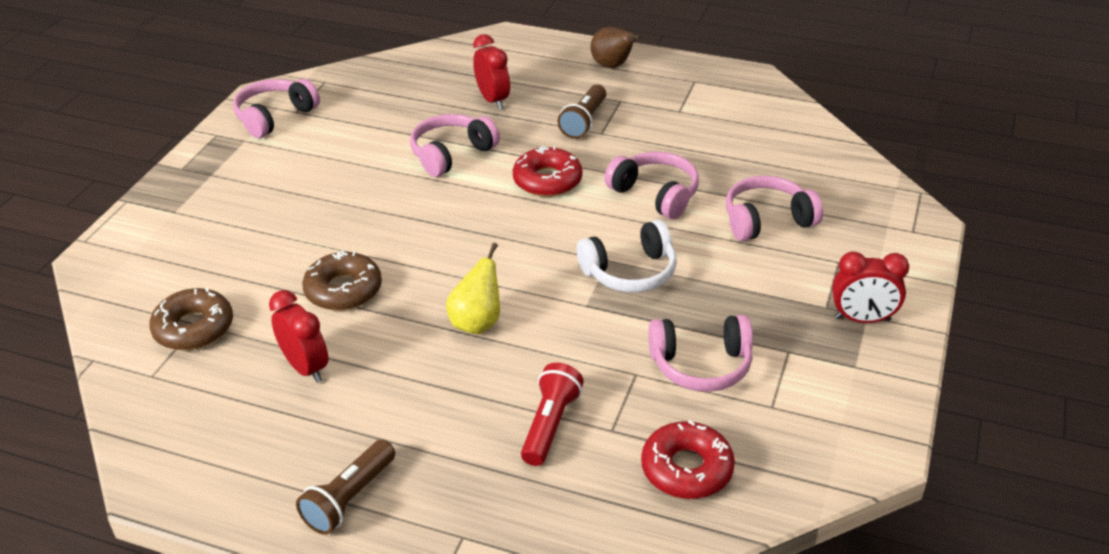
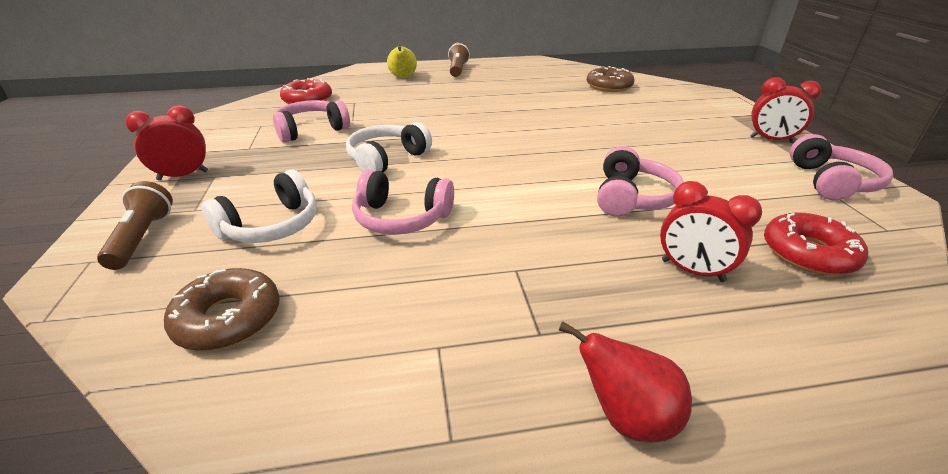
camera: 150 degrees right, 5 degrees down
red clock [269,290,329,383] -> red clock moved to [750,77,821,143]
brown donut [302,250,382,311] -> brown donut moved to [164,268,280,351]
yellow pear [446,243,500,334] -> yellow pear moved to [387,46,417,78]
red donut [513,146,583,197] -> red donut moved to [764,212,868,275]
red flashlight [521,363,584,466] -> none
brown flashlight [558,84,606,139] -> brown flashlight moved to [97,181,173,270]
brown pear [591,27,641,68] -> red pear [559,321,692,443]
pink headphones [726,176,823,241] -> white headphones [201,170,317,243]

